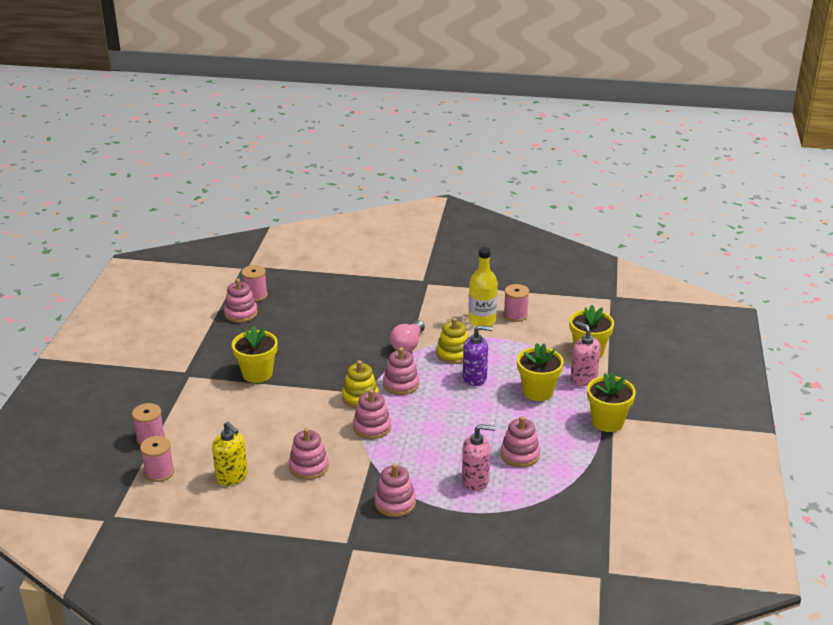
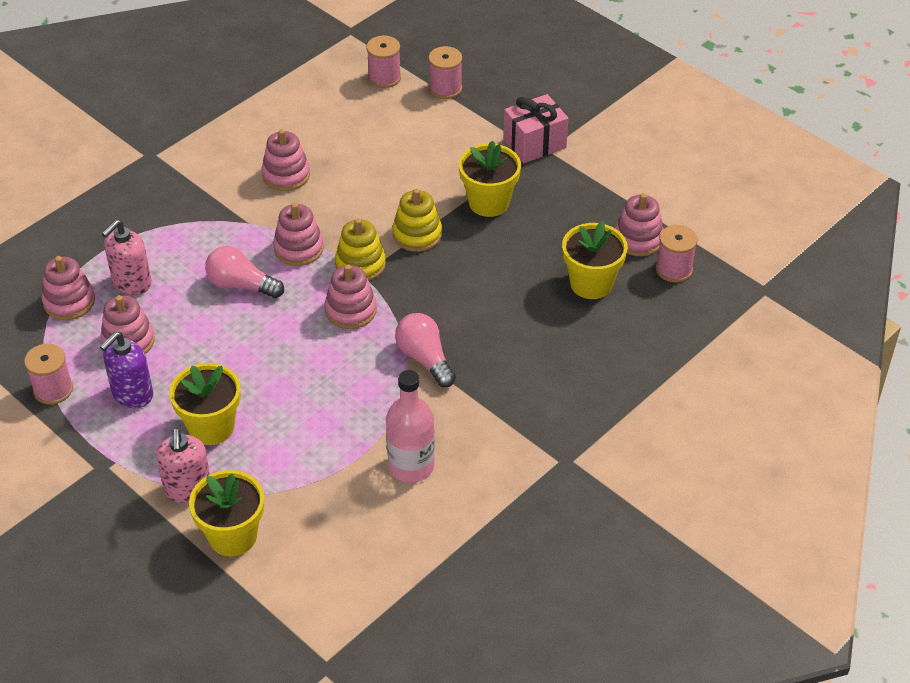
camera: 125 degrees right, 15 degrees up
yellow soap dispenser [212,422,248,486] -> none
pink stacking toy [375,463,416,517] -> pink stacking toy moved to [42,256,95,320]
yellow stacking toy [436,318,468,364] -> yellow stacking toy moved to [392,189,442,252]
purple soap dispenser [463,325,493,386] -> purple soap dispenser moved to [100,332,153,408]
yellow bottle [468,247,498,326] -> pink bottle [386,370,435,483]
pink spool [503,284,529,322] -> pink spool moved to [24,344,73,404]
pink soap dispenser [570,321,601,386] -> pink soap dispenser turned 90 degrees clockwise [156,428,210,504]
yellow flower pot [587,372,636,432] -> yellow flower pot moved to [562,221,628,299]
none -> pink light bulb [205,246,284,298]
none -> pink gift [503,94,568,163]

